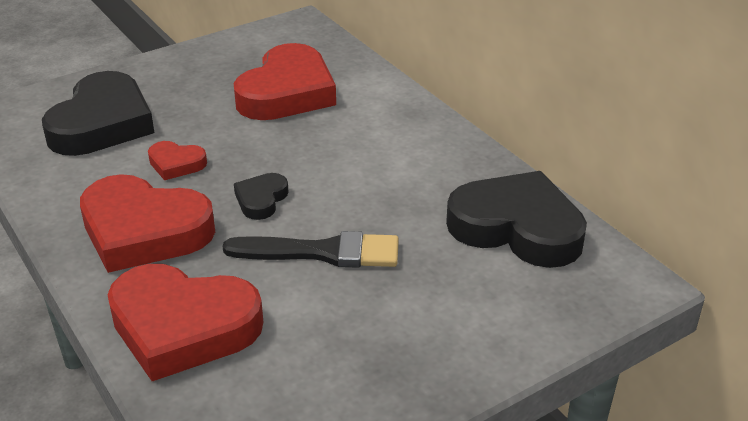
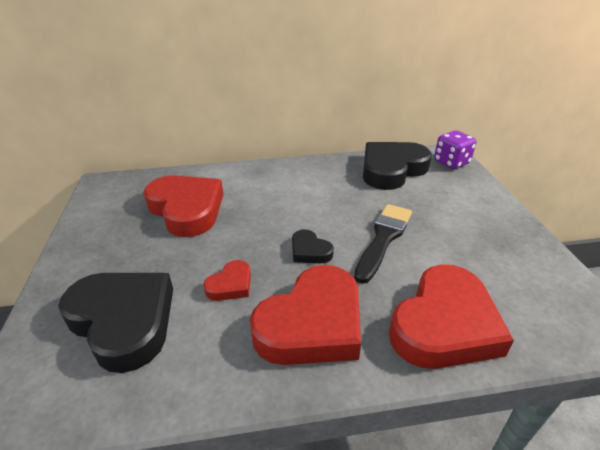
camera: 65 degrees left, 0 degrees up
none -> purple dice [434,130,476,169]

